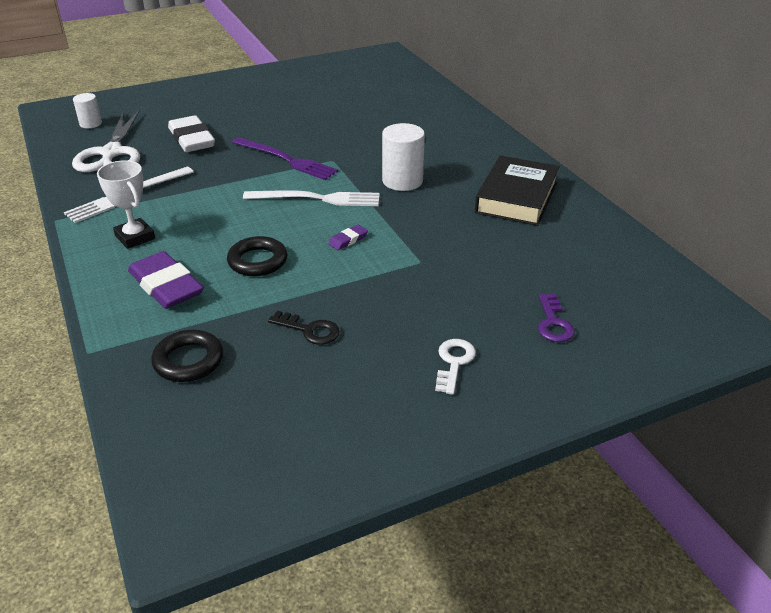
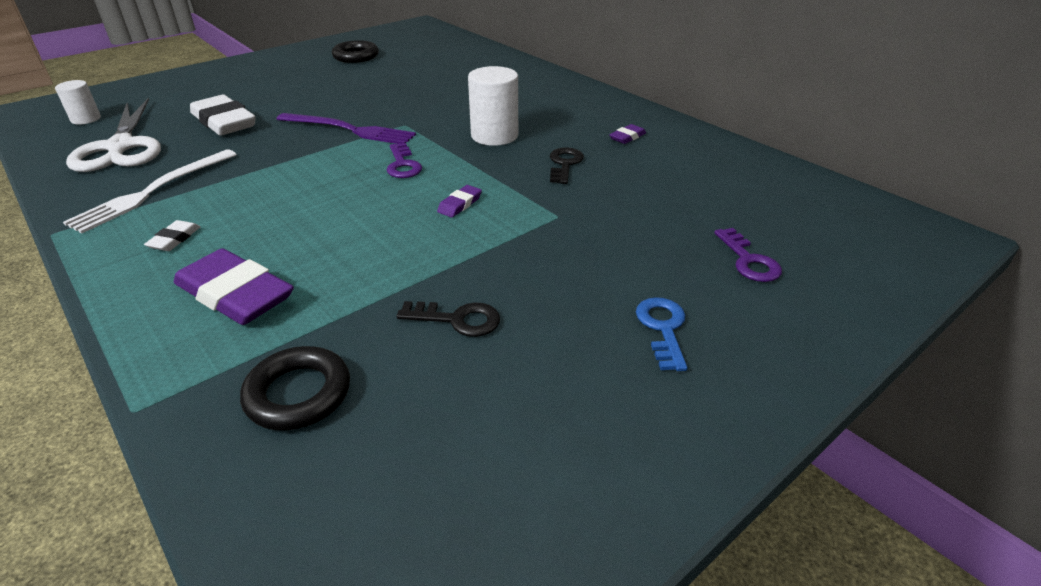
camera: 15 degrees left, 0 degrees up
white trophy [97,160,155,249] -> white eraser [144,220,201,251]
black ring [227,236,287,276] -> black ring moved to [332,40,379,63]
white fork [243,190,380,206] -> purple key [387,143,422,178]
white key [435,339,476,395] -> blue key [636,297,688,371]
black book [475,155,560,226] -> purple eraser [609,124,646,144]
none -> black key [550,147,584,184]

